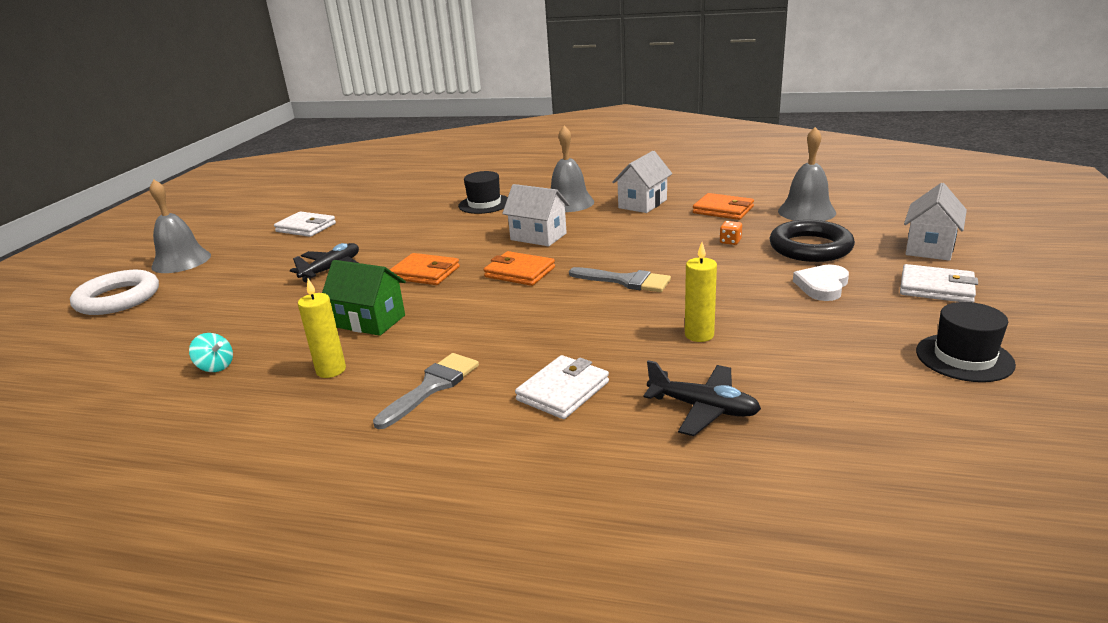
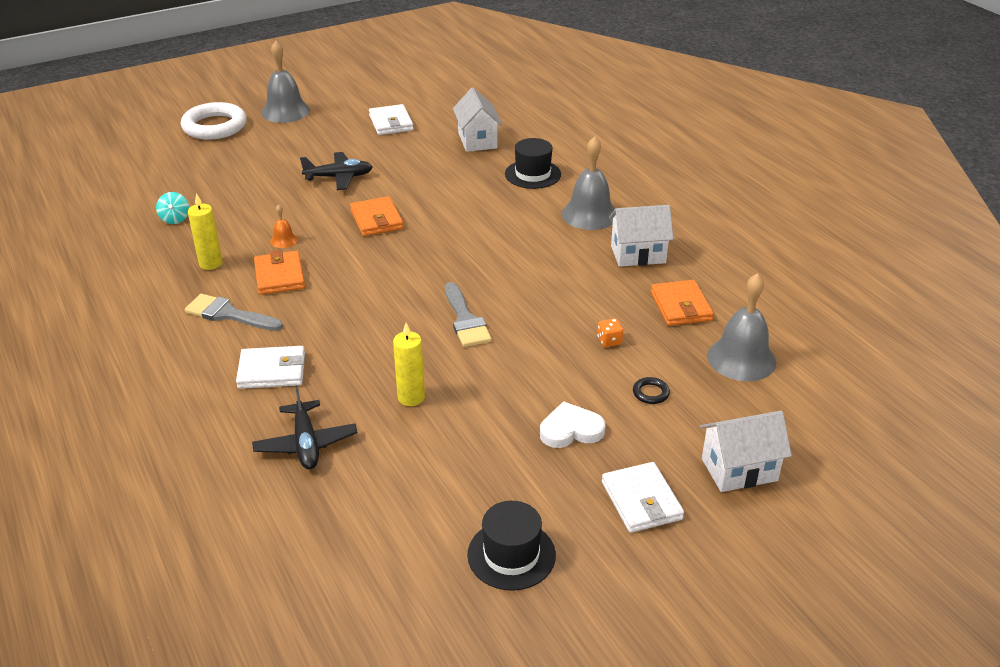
camera: 45 degrees right, 10 degrees up
green house [322,260,406,336] -> orange bell [270,204,298,248]
grey brush [373,353,479,429] -> grey brush turned 150 degrees counterclockwise [185,294,283,331]
orange wallet [484,251,555,286] -> orange wallet moved to [254,250,305,295]
white house [502,184,570,246] -> white house moved to [453,88,502,152]
black ring [770,220,855,262] -> black ring [633,377,670,404], size x0.40

